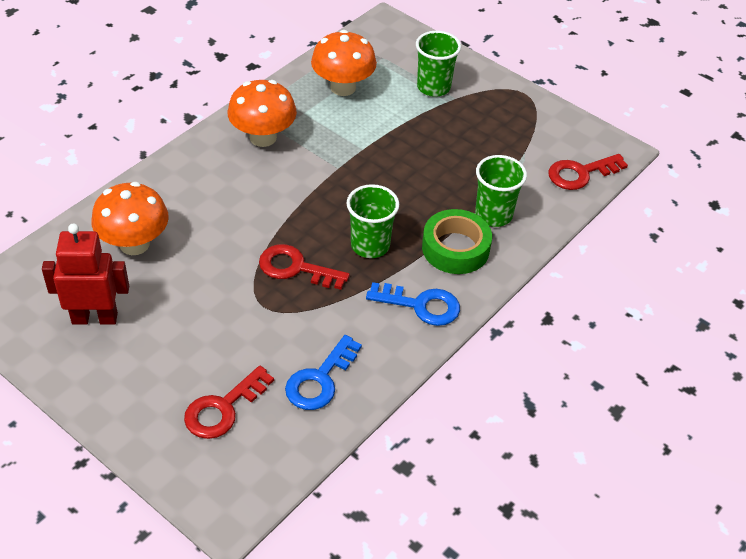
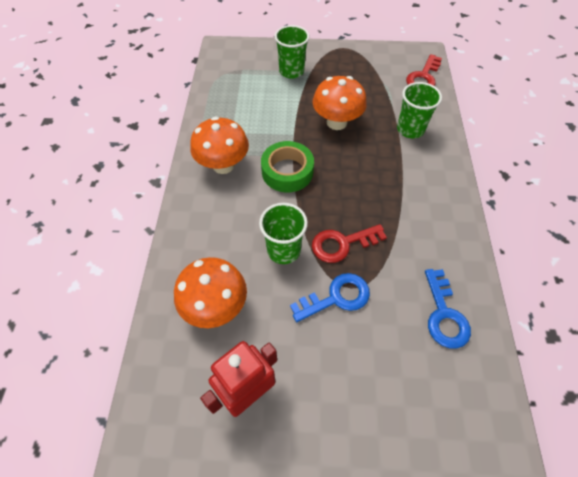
camera: 35 degrees left, 10 degrees up
red key [184,365,274,439] -> none
orange mushroom [311,30,377,96] -> orange mushroom moved to [313,76,367,130]
green cup [346,184,399,258] -> green cup moved to [259,203,308,264]
blue key [366,282,460,326] -> blue key moved to [290,273,370,322]
green tape [422,209,492,274] -> green tape moved to [261,141,314,192]

